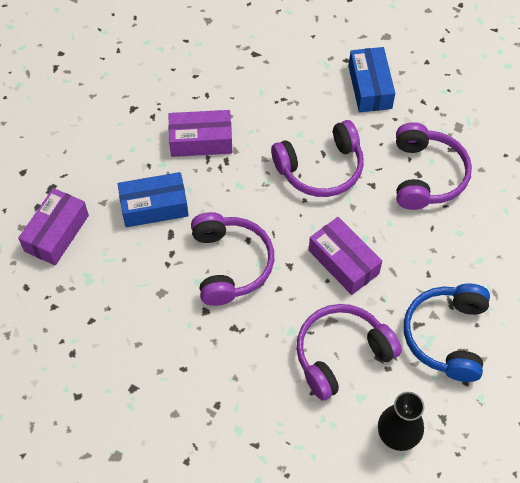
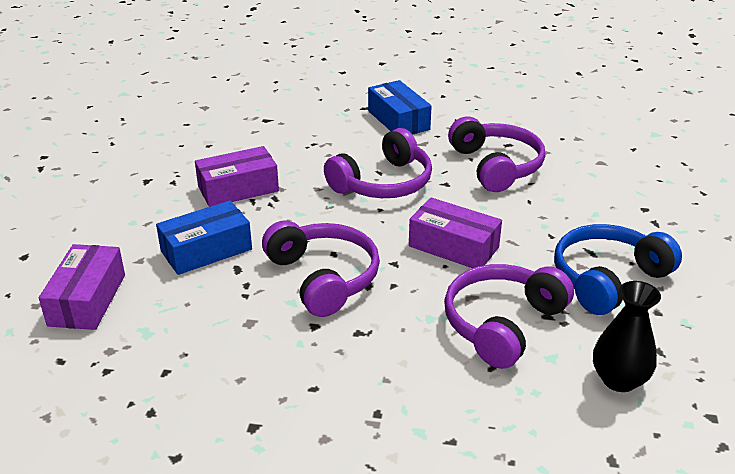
camera: 20 degrees left, 25 degrees down
blue headphones [404,284,490,382] -> blue headphones turned 60 degrees clockwise [554,224,682,315]

